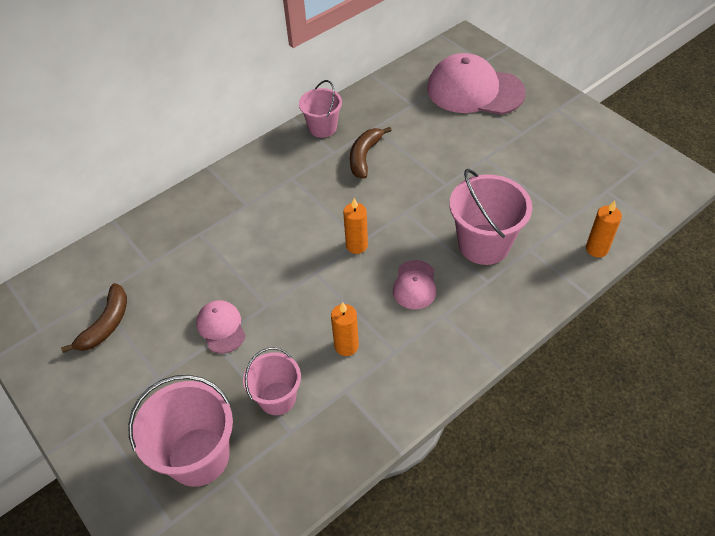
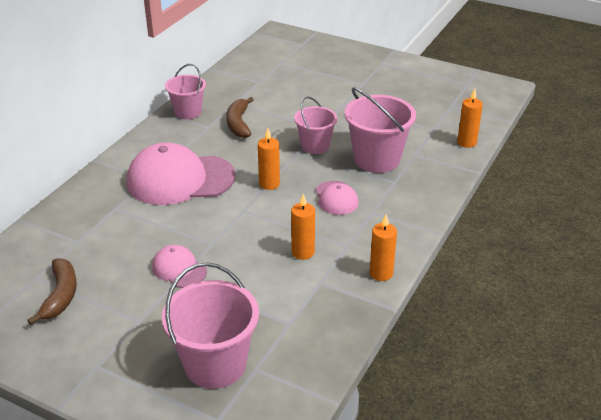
camera: 25 degrees left, 15 degrees down
pink bucket [243,347,301,415] -> pink bucket moved to [294,96,337,154]
pink cap [427,53,526,115] -> pink cap moved to [127,142,235,205]
none -> orange candle [370,215,397,281]

